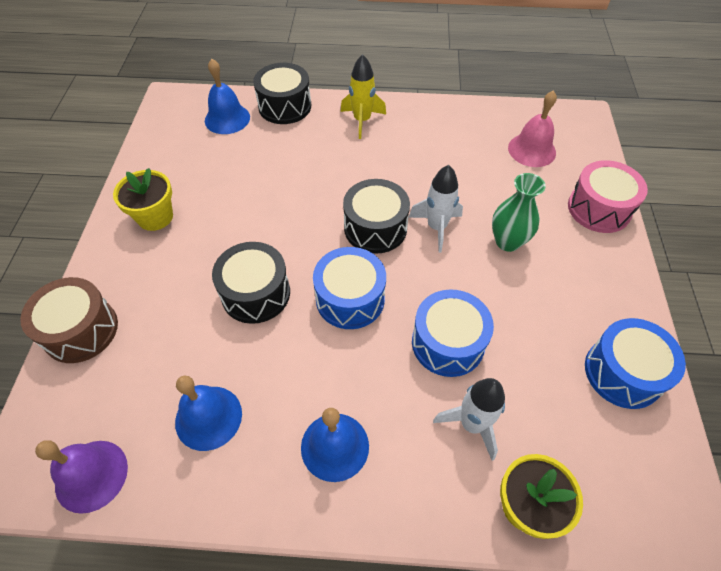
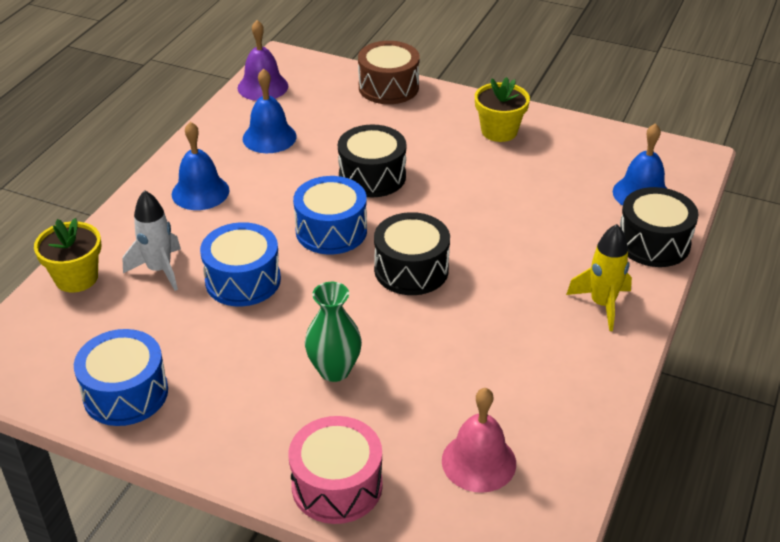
camera: 110 degrees right, 15 degrees down
white rocket [409,165,463,252] -> none

